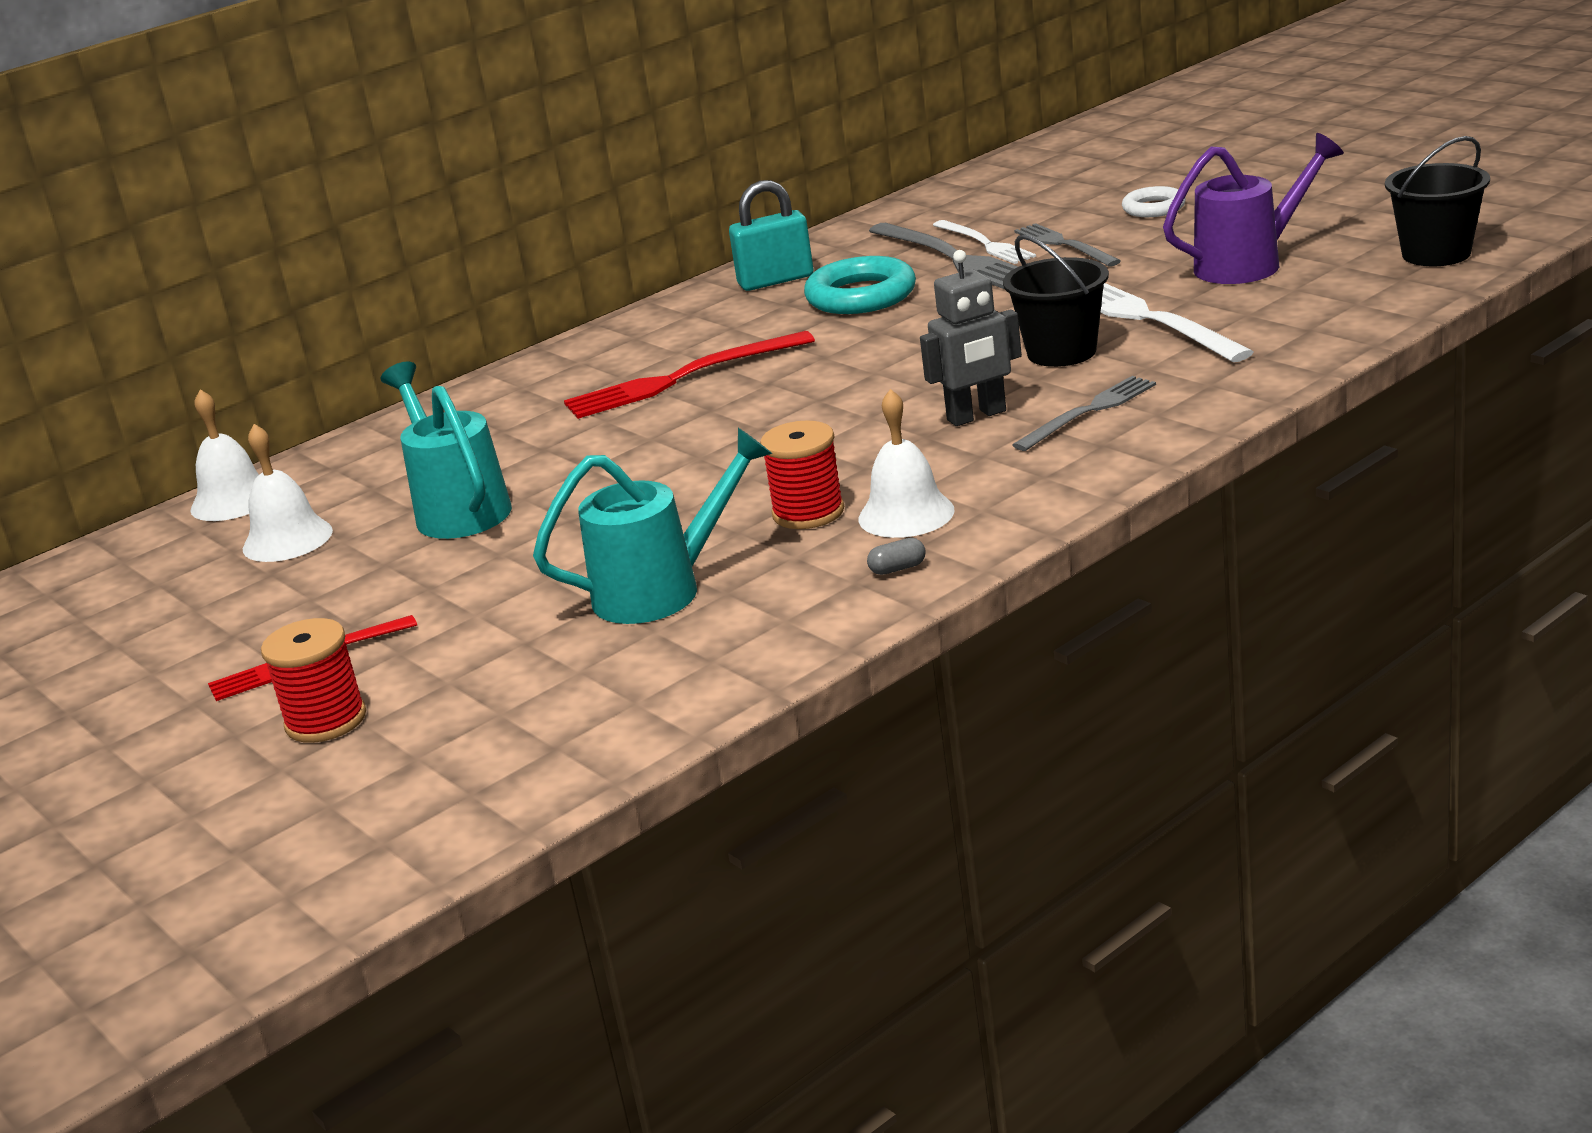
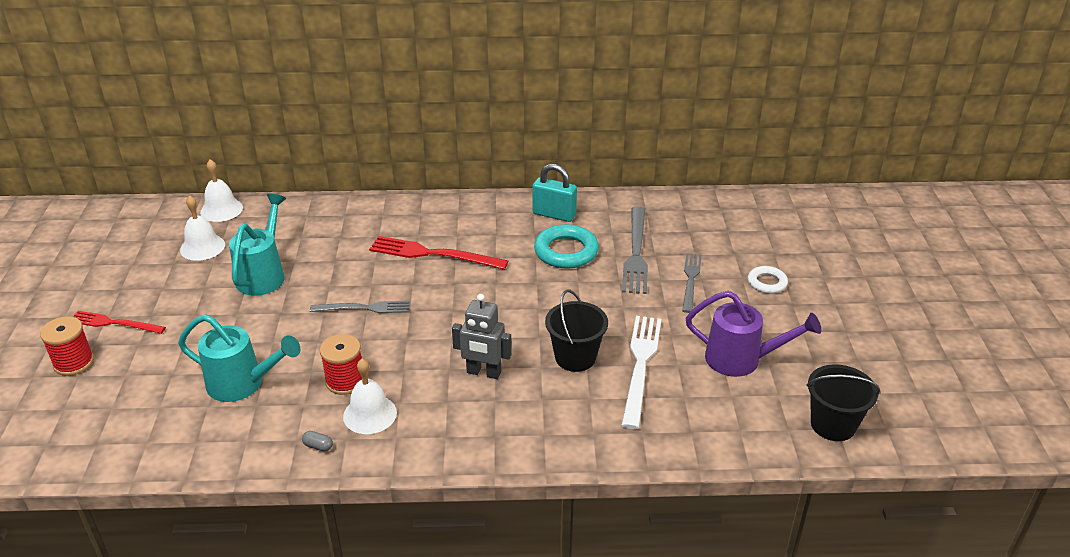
camera: 35 degrees right, 10 degrees up
white fork [933,220,1036,264] -> none
grey fork [1013,376,1156,451] -> grey fork moved to [310,301,410,313]

